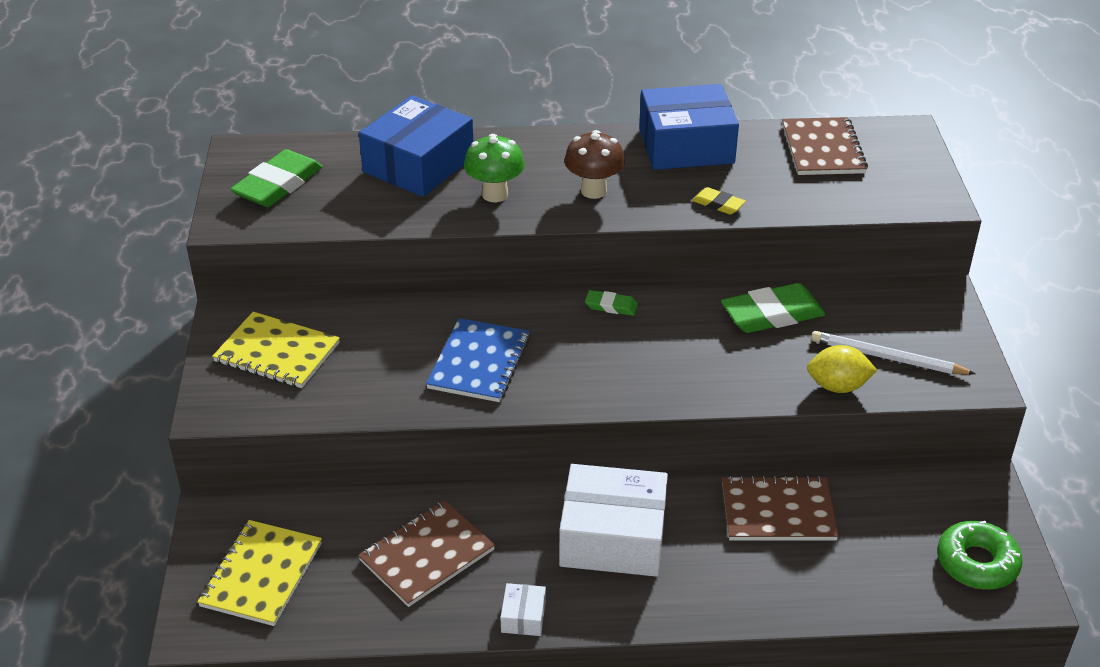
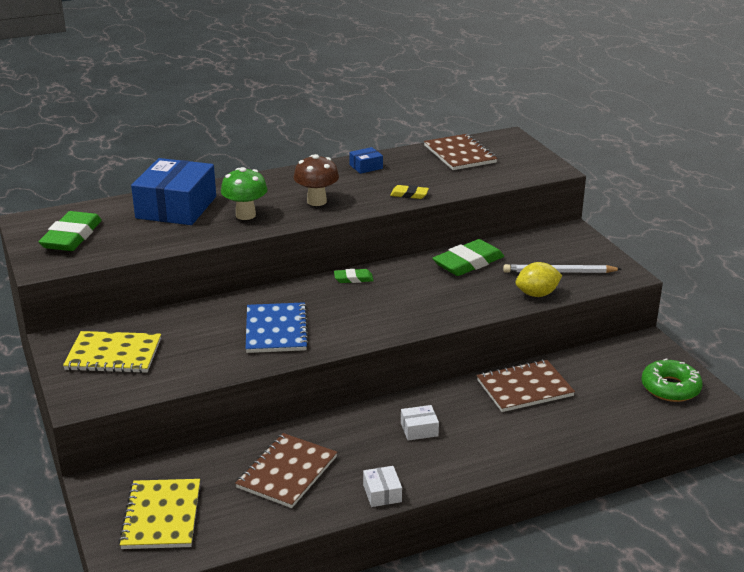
camera: 20 degrees left, 10 degrees down
white box [559,464,668,577] -> white box [401,405,439,441], size x0.42
blue box [639,84,739,170] -> blue box [349,147,383,174], size x0.42

